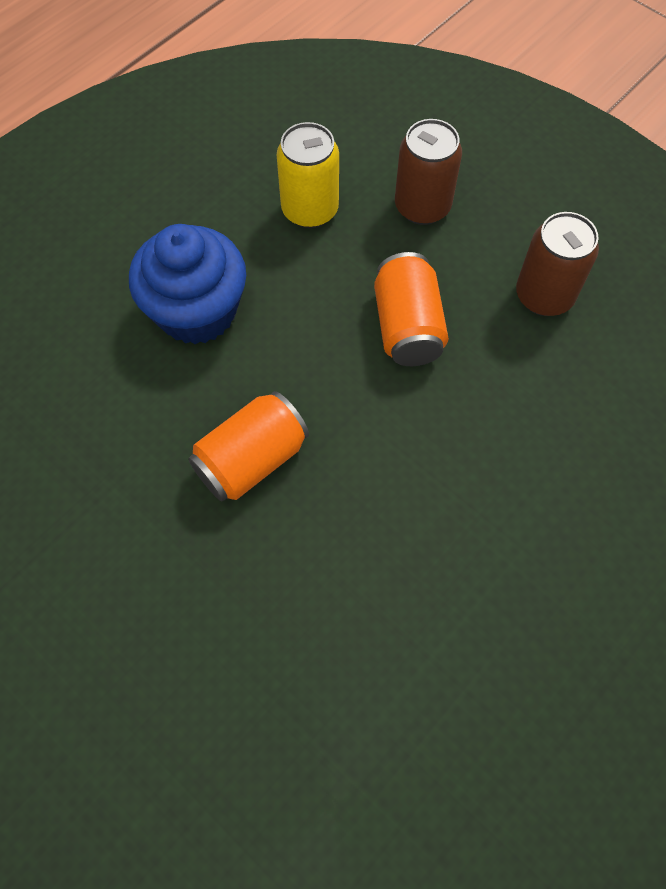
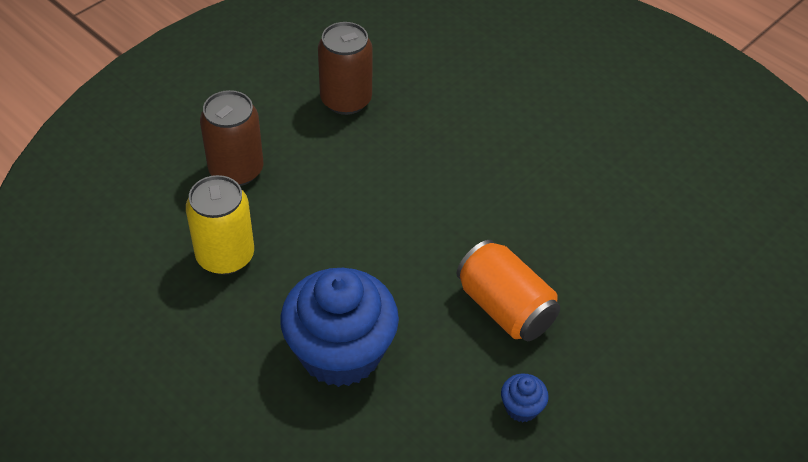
camera: 90 degrees left, 15 degrees down
orange can [374,252,449,366] -> none
none -> blue cupcake [501,373,549,422]

